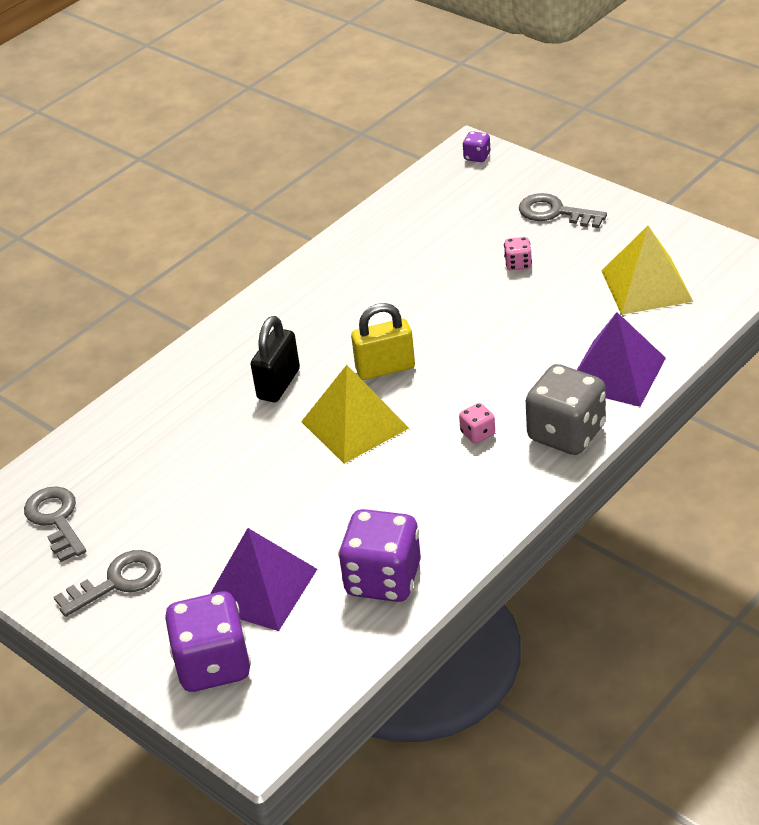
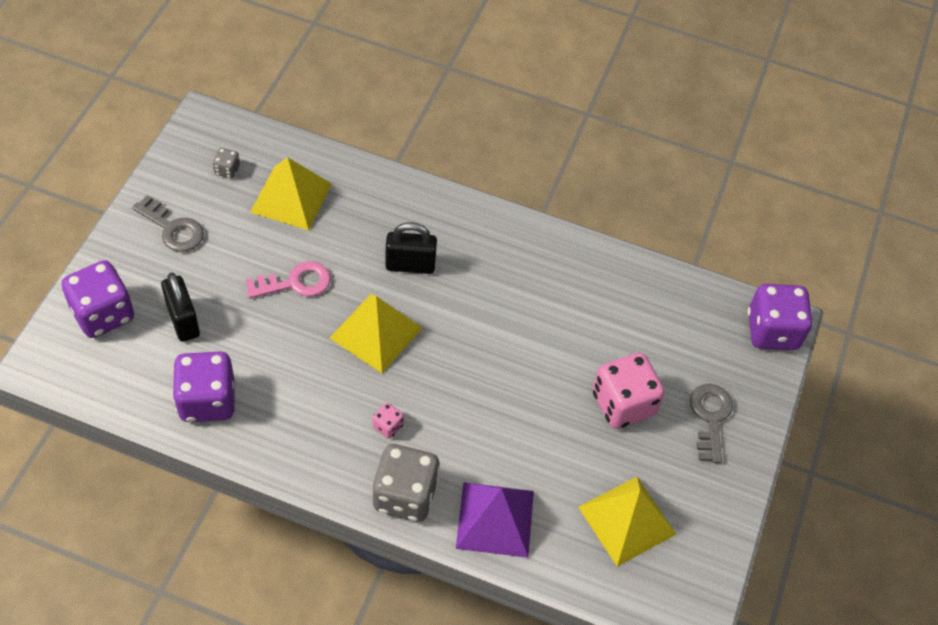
camera: 60 degrees right, 15 degrees up
grey key [24,486,86,562] -> grey dice [212,148,240,178]
purple pyramid [210,528,317,631] -> black padlock [161,273,200,342]
yellow padlock [351,303,415,380] -> none
purple dice [463,131,490,162] -> purple dice [748,284,813,350], size x2.24
pink dice [504,237,532,270] -> pink dice [593,353,665,429], size x2.24
none -> pink key [246,261,331,299]
none -> yellow pyramid [250,157,332,230]

